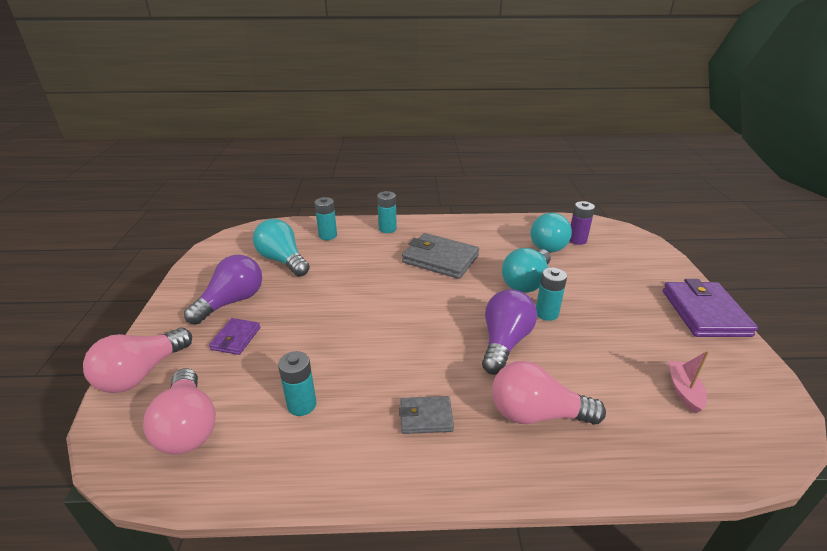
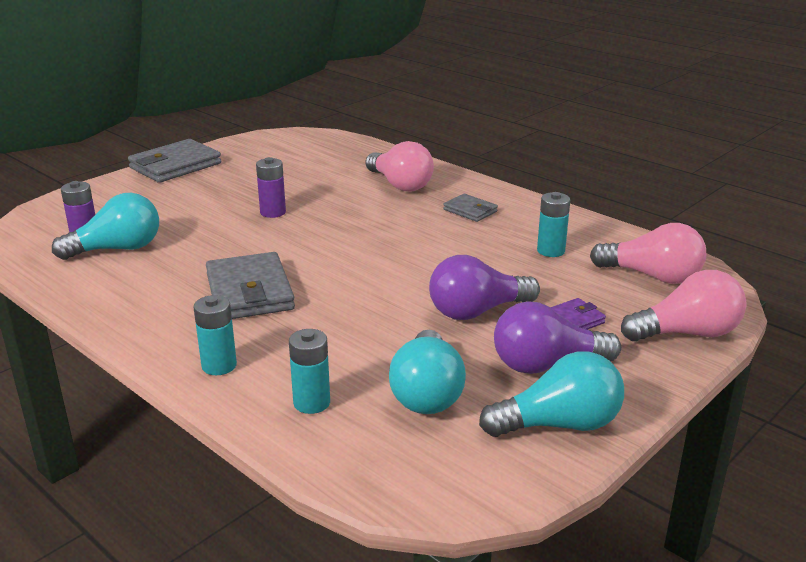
camera: 135 degrees left, 5 degrees down
pink light bulb [143,368,216,455] -> pink light bulb turned 90 degrees clockwise [590,223,706,284]
purple light bulb [482,289,537,375] -> purple light bulb moved to [429,255,540,320]
turquoise light bulb [502,248,551,293] -> turquoise light bulb moved to [479,351,624,437]
turquoise battery [536,268,567,321] -> purple battery [256,157,286,218]
purple wallet [663,279,758,337] -> grey wallet [128,139,221,183]
pink boat [668,351,709,414] -> none

